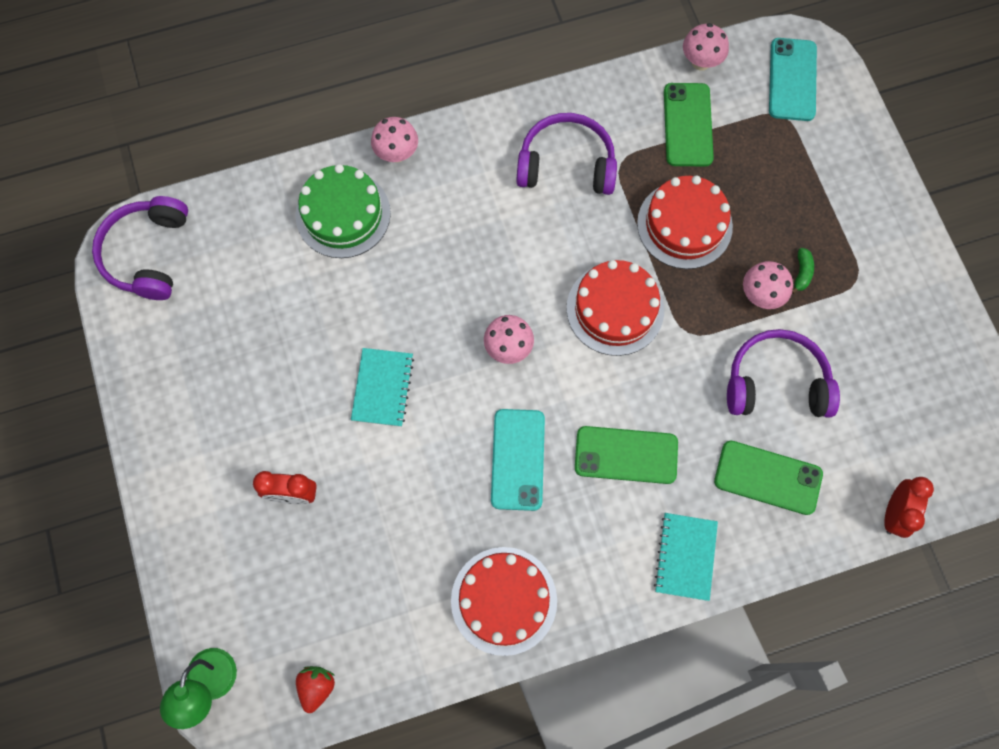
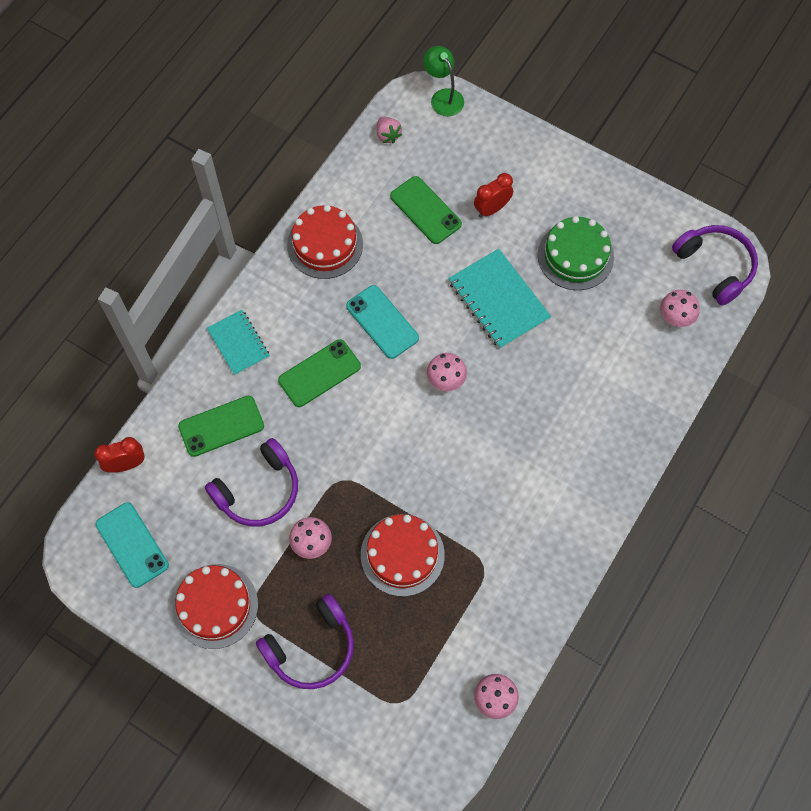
camera: 140 degrees right, 5 degrees down
green cake [295,164,391,258] -> green cake moved to [538,216,614,290]
red strawberry [296,666,335,713] -> pink strawberry [377,117,402,143]
turquoise notebook [351,348,414,427] -> turquoise notebook [448,249,551,349], size x1.56
pink mushroom [371,117,418,163] -> pink mushroom moved to [660,290,700,327]
purple headphones [516,113,617,195] -> purple headphones moved to [256,594,354,689]
red cake [567,260,664,356] -> red cake moved to [172,564,258,649]
green phone [664,83,714,166] -> green phone moved to [390,176,462,244]
turquoise phone [769,38,817,121] -> turquoise phone moved to [96,502,169,588]
green banana [792,248,814,294] -> none
red clock [884,477,934,538] -> red clock turned 90 degrees clockwise [94,437,145,473]

